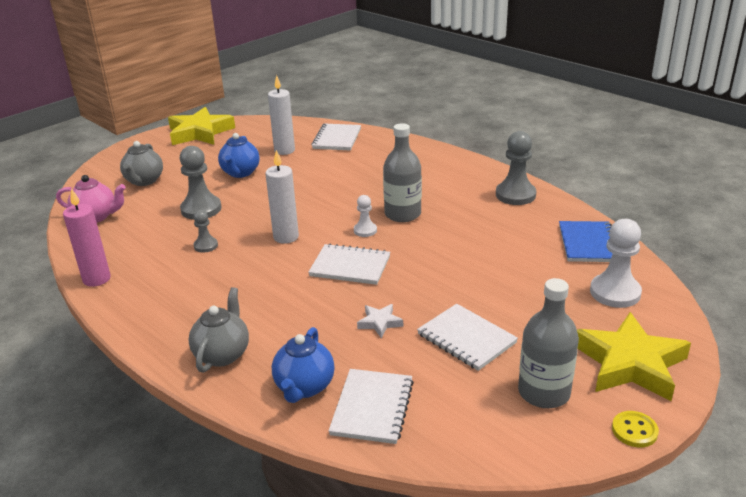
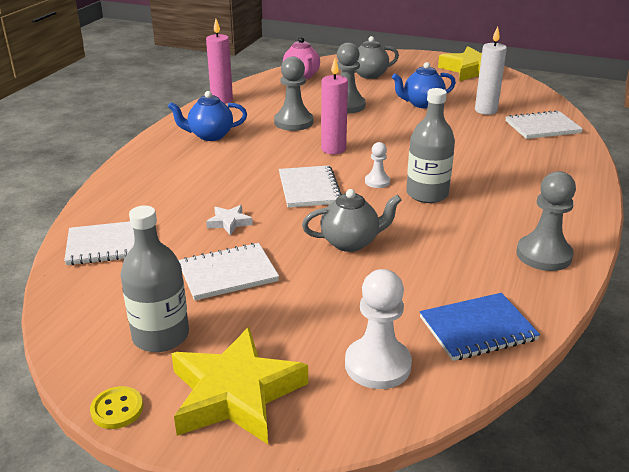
camera: 65 degrees right, 0 degrees up
grey teapot [188,287,249,373] -> grey teapot moved to [302,189,401,252]
grey pawn [193,210,218,253] -> grey pawn [274,57,313,131], size x1.82
white candle [265,150,299,244] -> pink candle [321,58,348,154]
blue teapot [272,327,335,403] -> blue teapot moved to [168,91,247,141]
white notebook [417,304,518,371] -> white notebook turned 45 degrees clockwise [178,243,279,301]

